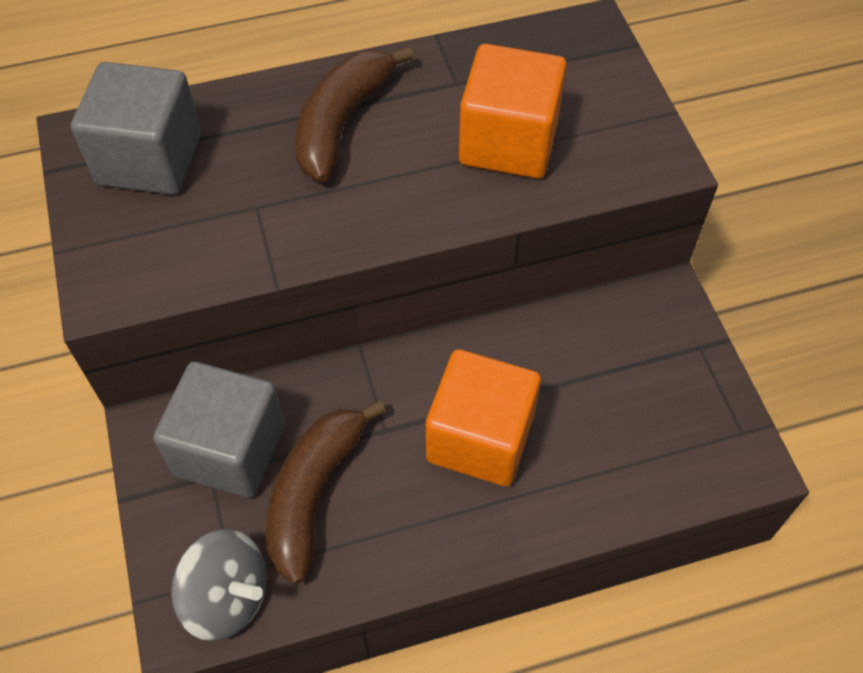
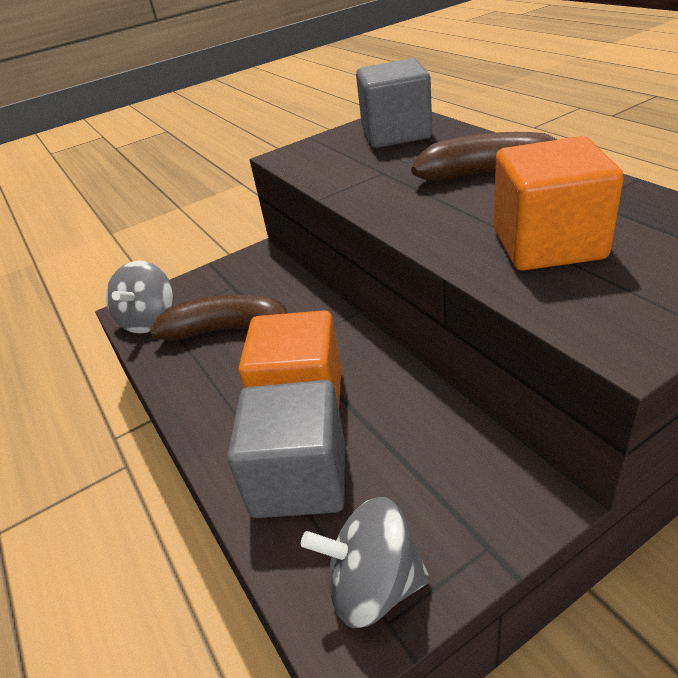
camera: 80 degrees right, 20 degrees down
grey cube [153,362,285,498] -> grey cube moved to [227,380,345,518]
none -> grey spinning top [301,497,430,628]

